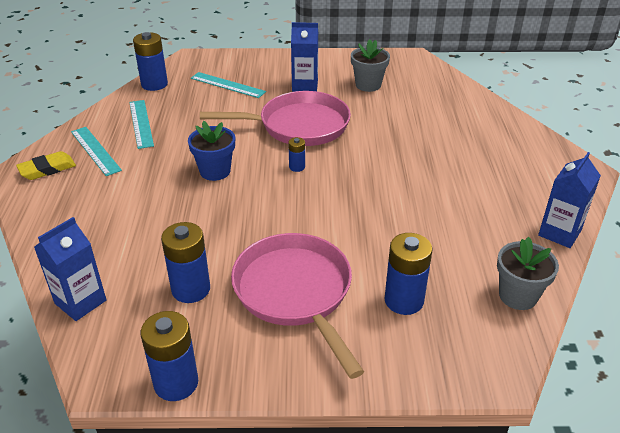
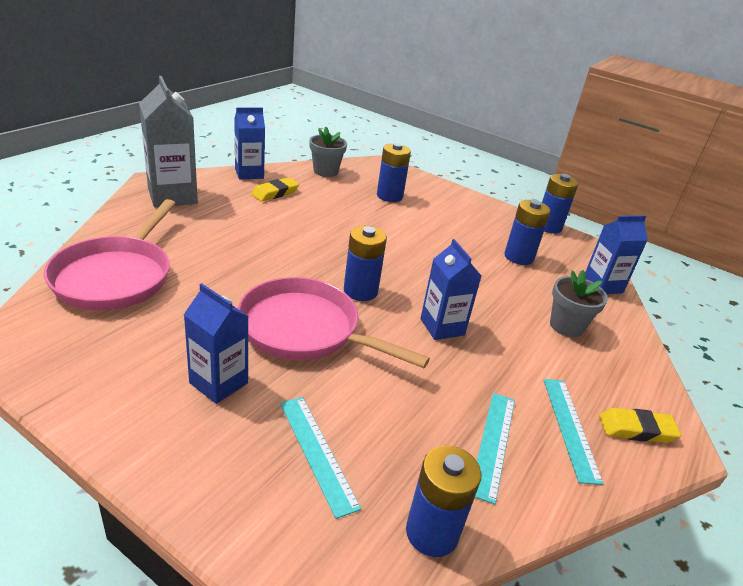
camera: 150 degrees left, 5 degrees down
blue flower pot [188,121,235,181] -> blue carton [420,239,482,340]
pink pan [231,233,364,379] -> pink pan moved to [44,199,176,310]
blue battery [288,137,305,172] -> blue battery [344,226,387,301], size x1.93
grey flower pot [351,39,390,92] -> grey flower pot moved to [550,270,608,337]
none -> grey carton [139,76,198,207]
none -> yellow eraser [251,177,299,202]

